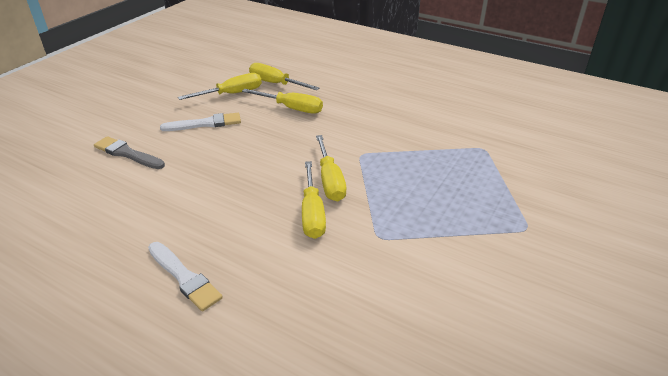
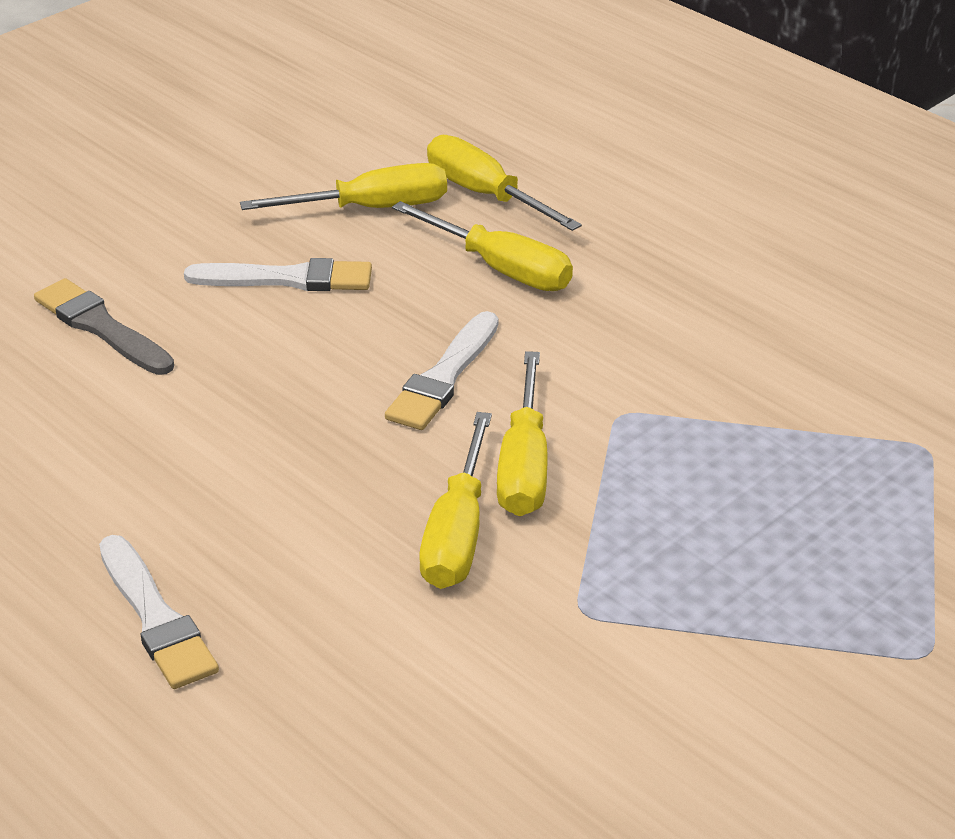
camera: 15 degrees right, 0 degrees up
none -> white brush [385,311,498,430]

